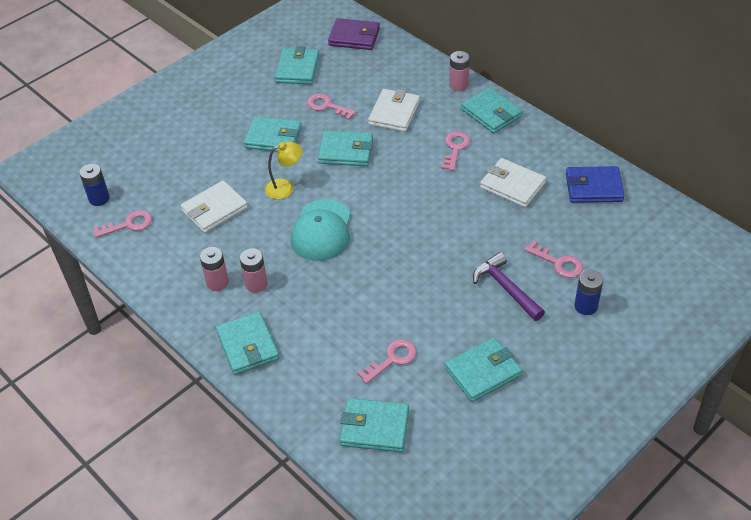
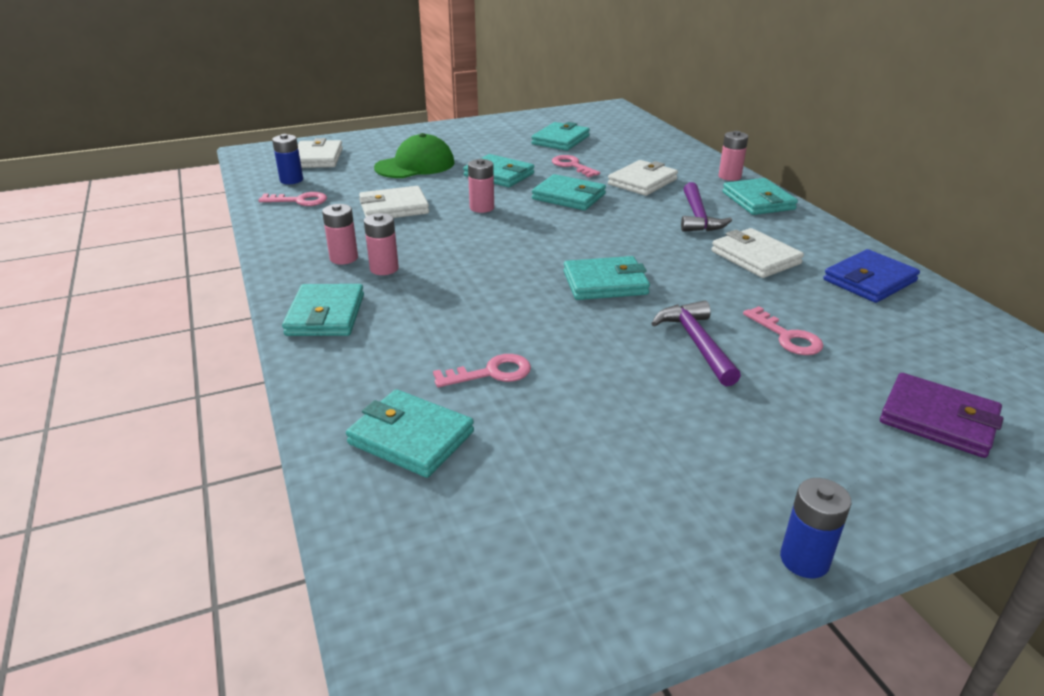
camera: 20 degrees right, 15 degrees down
yellow lamp [265,141,302,199] -> pink battery [468,159,494,213]
turquoise cap [290,199,351,261] -> none
purple wallet [328,18,380,50] -> purple wallet moved to [880,373,1003,458]
pink key [441,131,470,171] -> purple hammer [681,182,732,232]
turquoise wallet [445,337,522,402] -> turquoise wallet moved to [564,256,650,300]
blue wallet [566,166,625,203] -> blue wallet turned 60 degrees counterclockwise [823,249,920,303]
blue battery [574,270,603,315] -> blue battery moved to [780,478,852,578]
none -> white wallet [298,138,343,168]
none -> green cap [374,133,455,178]

